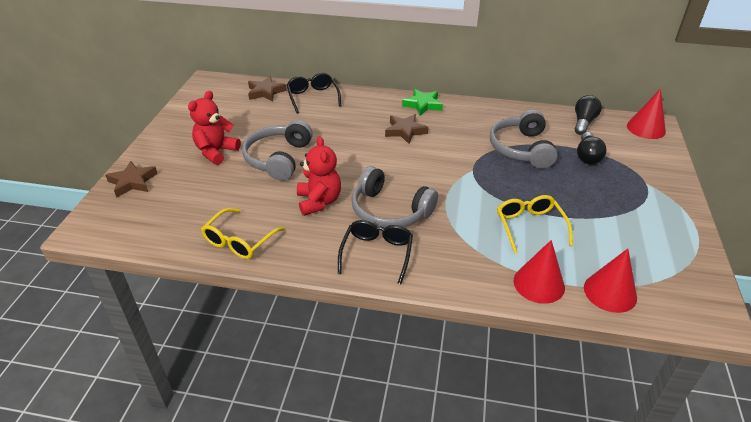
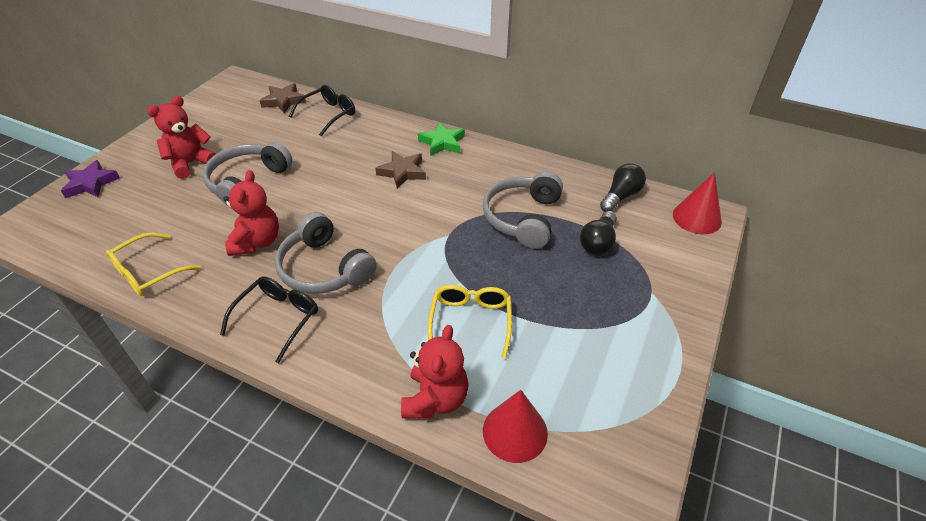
camera: 15 degrees right, 5 degrees up
brown star [105,161,158,198] -> purple star [61,160,120,198]
black glasses [287,73,341,114] -> black glasses turned 45 degrees clockwise [289,85,355,137]
red cone [514,240,565,304] -> red teddy bear [401,325,469,418]

